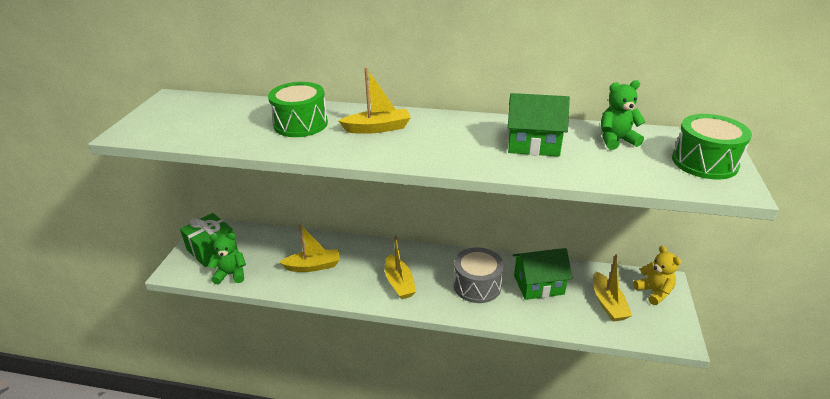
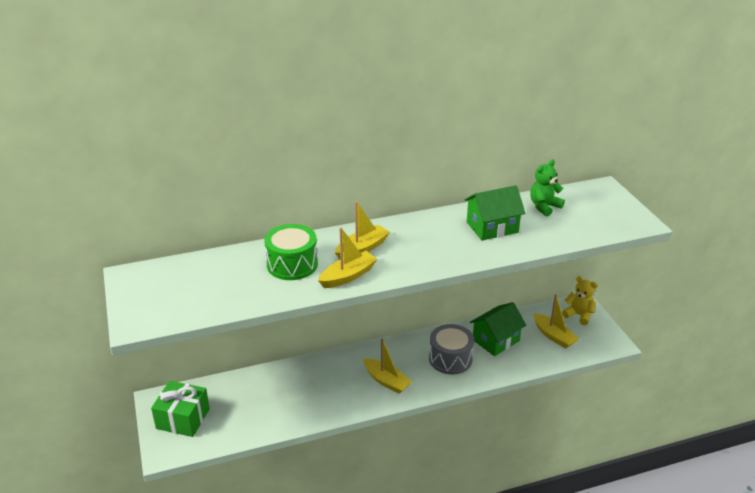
camera: 30 degrees left, 0 degrees up
green teddy bear [208,233,246,284] -> none
yellow boat [279,224,340,272] -> yellow boat moved to [318,228,377,288]
green drum [672,114,752,179] -> none

